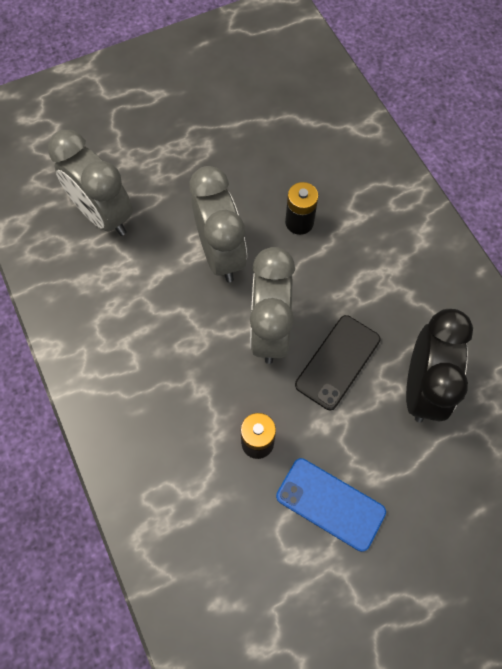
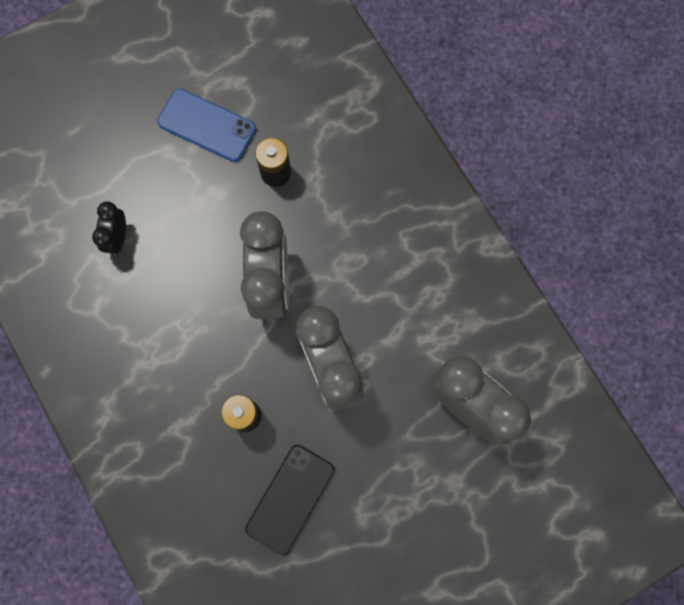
camera: 175 degrees right, 10 degrees up
black phone [295,315,381,410] -> black phone moved to [245,445,335,555]
black clock [406,309,473,423] -> black clock [92,201,126,255], size x0.50

